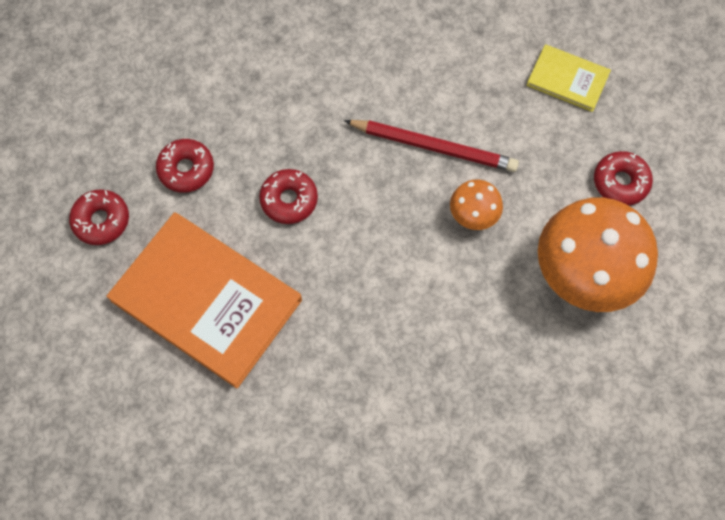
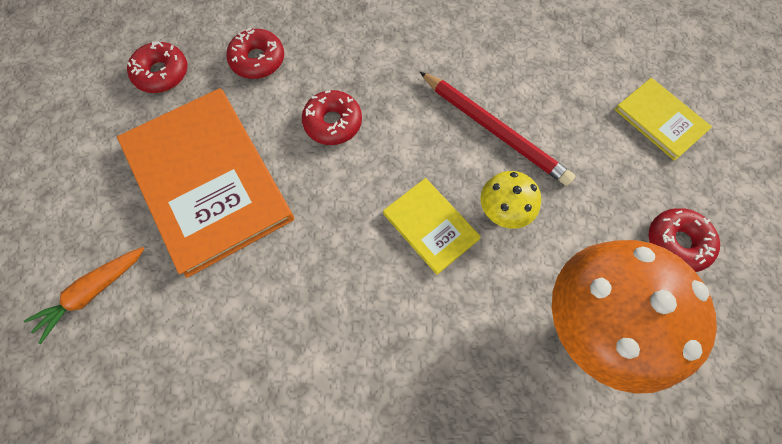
camera: 25 degrees right, 0 degrees up
orange mushroom [450,180,503,230] -> yellow mushroom [480,171,541,229]
none -> orange carrot [24,247,145,344]
none -> yellow book [383,178,481,275]

